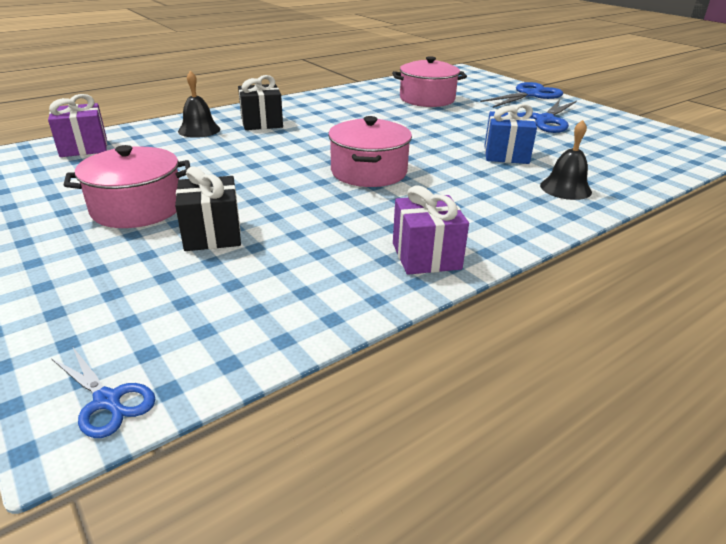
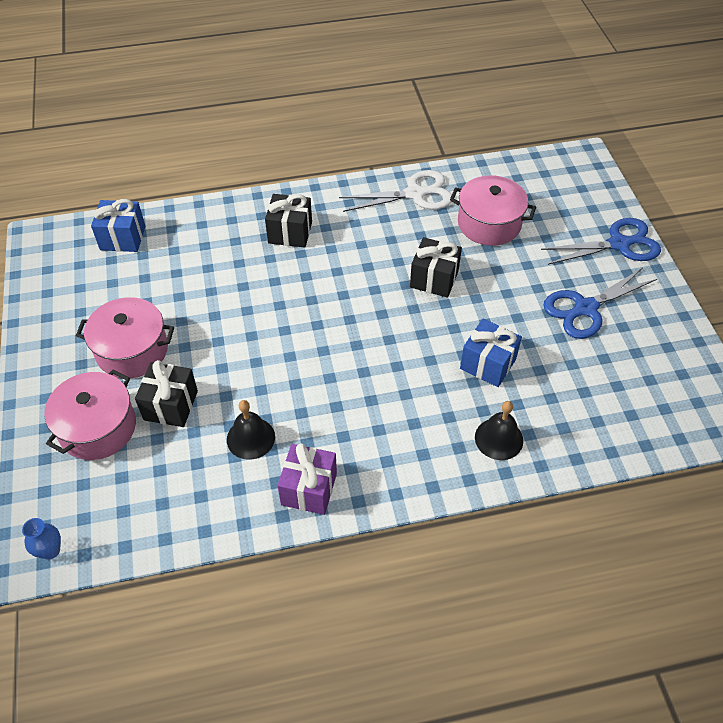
camera: 25 degrees right, 20 degrees up
purple gift [48,94,107,157] -> blue gift [91,199,145,252]
blue scissors [51,346,155,438] -> blue vase [22,518,61,559]
black bell [178,71,220,138] -> black bell moved to [227,400,275,460]
pink pot [328,116,412,187] -> pink pot moved to [44,369,136,460]
none -> white scissors [339,170,452,212]
none -> black gift [410,237,462,298]

